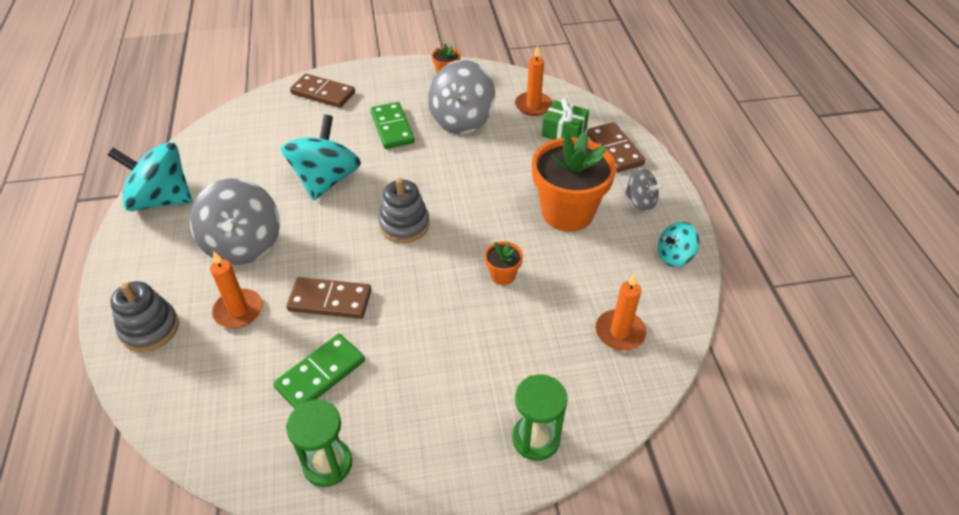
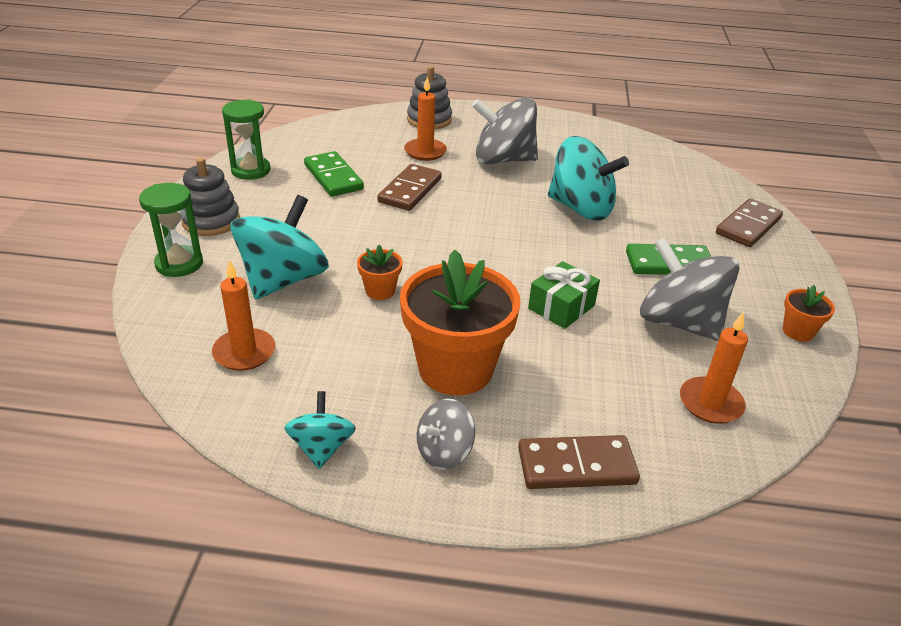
camera: 105 degrees right, 10 degrees down
turquoise spinning top [108,142,192,211] -> turquoise spinning top moved to [231,195,329,299]
grey stacking toy [378,178,429,243] -> grey stacking toy moved to [181,158,240,236]
green gift [542,98,589,140] -> green gift moved to [528,261,600,329]

